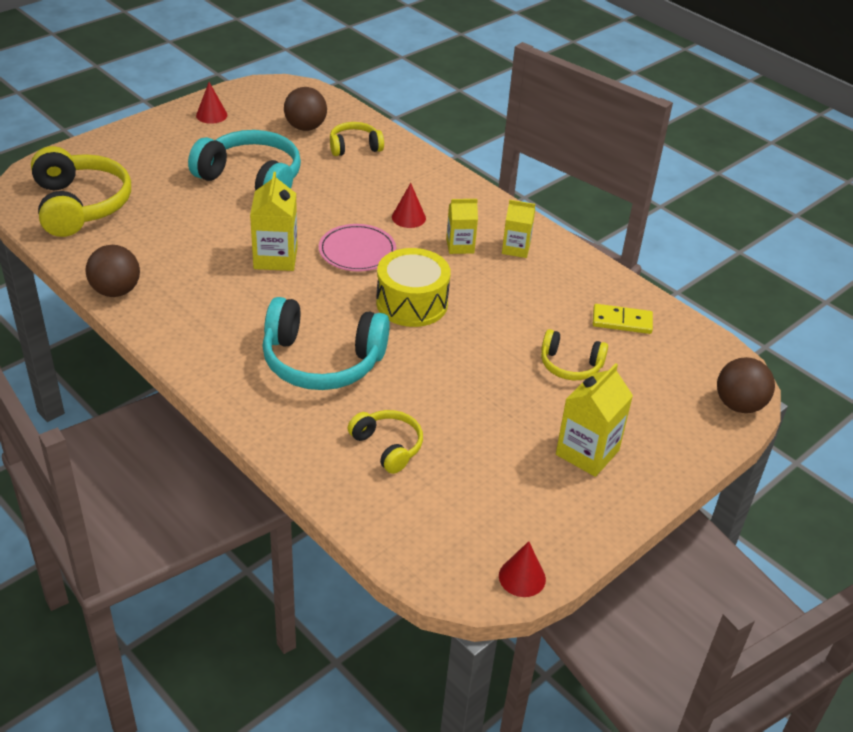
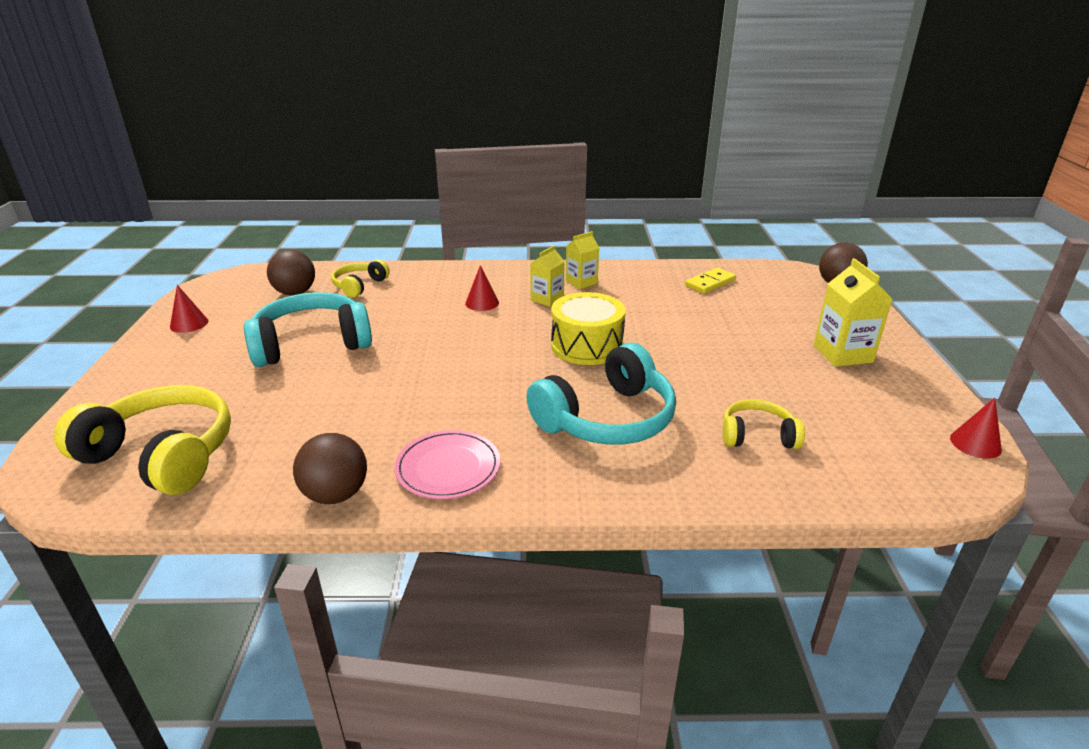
camera: 45 degrees left, 10 degrees down
yellow carton [250,172,298,271] -> none
pink plate [319,224,396,272] -> pink plate moved to [394,430,500,499]
yellow headphones [541,329,608,380] -> none

